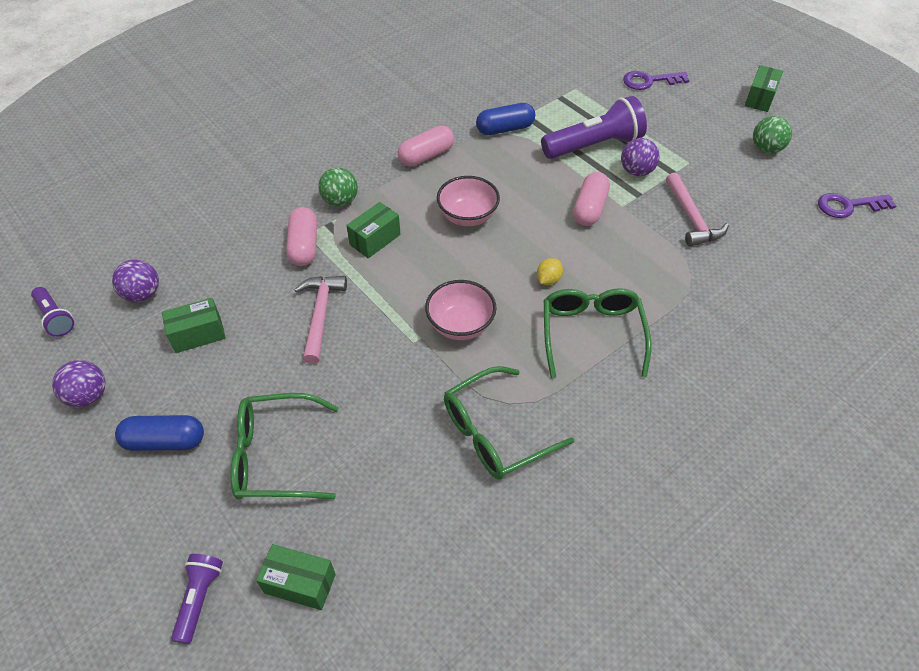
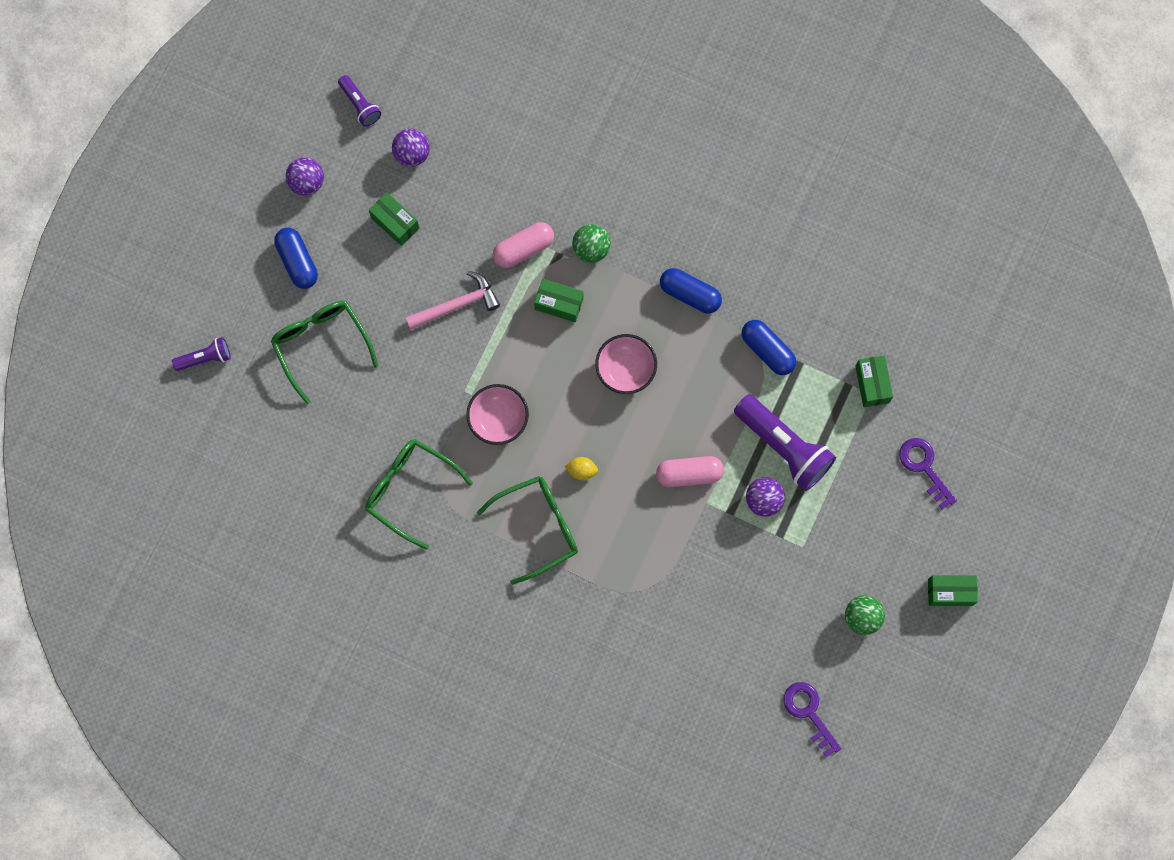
camera: 65 degrees right, 25 degrees up
purple flashlight [31,287,74,337] -> purple flashlight turned 60 degrees counterclockwise [338,75,381,127]
green box [256,544,336,610] -> green box moved to [855,355,893,407]
pink capsule [398,125,454,167] -> blue capsule [660,268,722,313]
pink hammer [666,172,729,246] -> none

